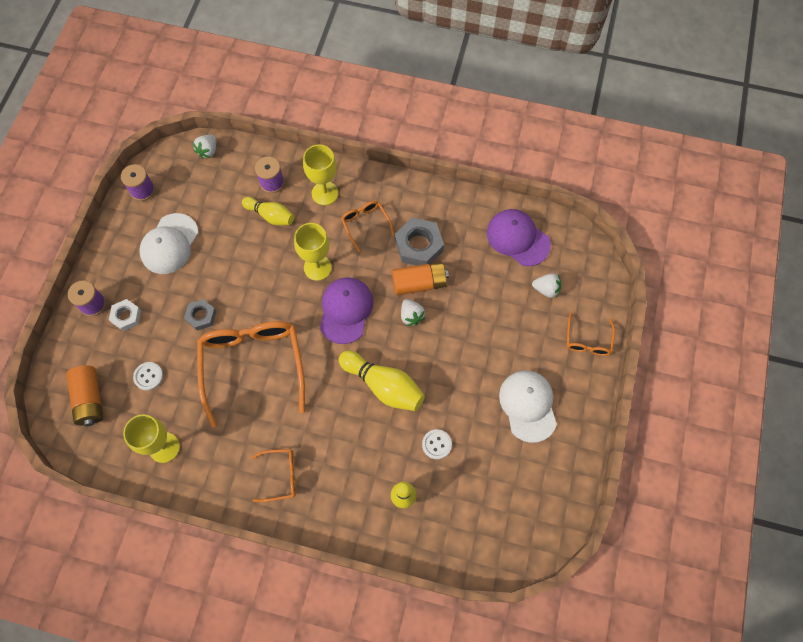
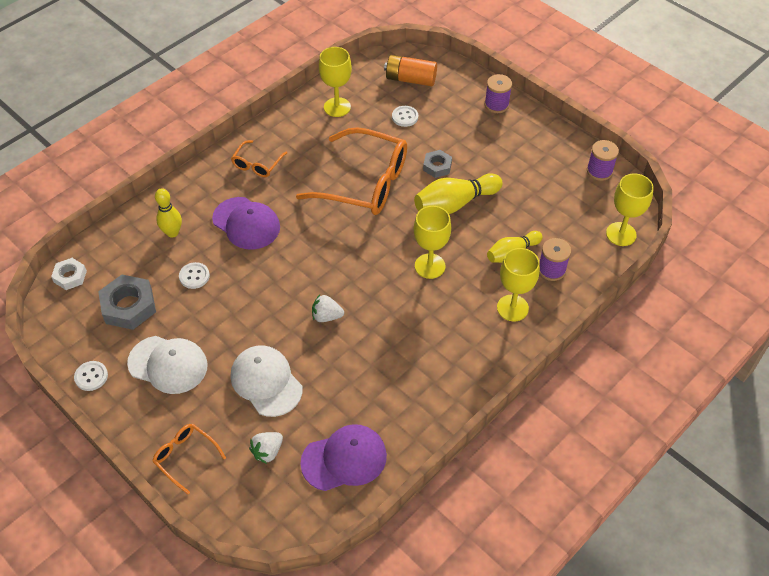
camera: 120 degrees right, 15 degrees down
white nut [109,299,141,331] -> white nut moved to [51,258,87,290]
white cap [139,213,199,274] -> white cap moved to [231,346,303,417]
white strawberry [192,135,216,158] -> yellow goblet [606,173,654,246]
purple cap [320,277,373,344] -> purple cap moved to [212,197,280,250]
yellow bowling pin [339,351,425,411] -> yellow bowling pin moved to [414,173,503,214]
orange glasses [341,201,394,252] -> none
orange battery [392,262,449,295] -> none
grey nut [395,218,444,266] -> grey nut moved to [98,275,156,330]
none -> white button [74,361,108,391]

